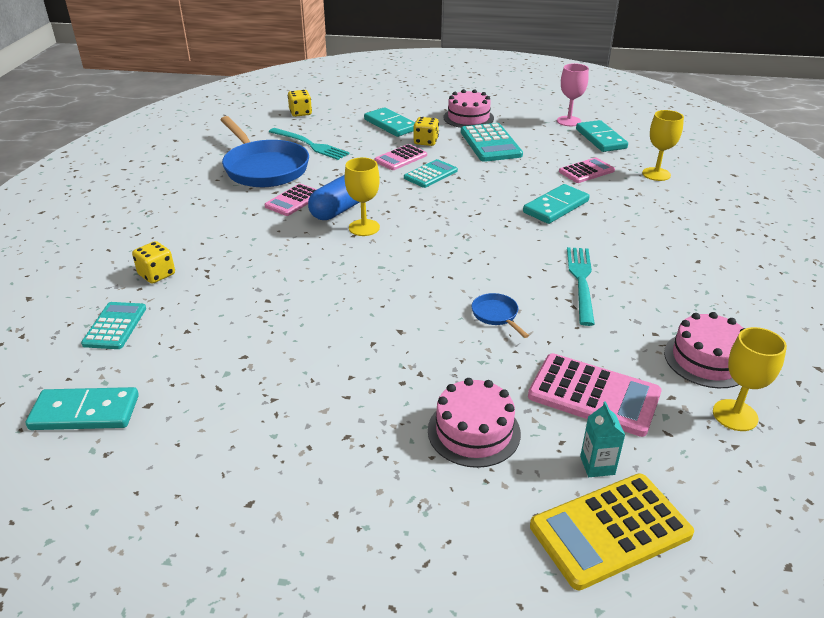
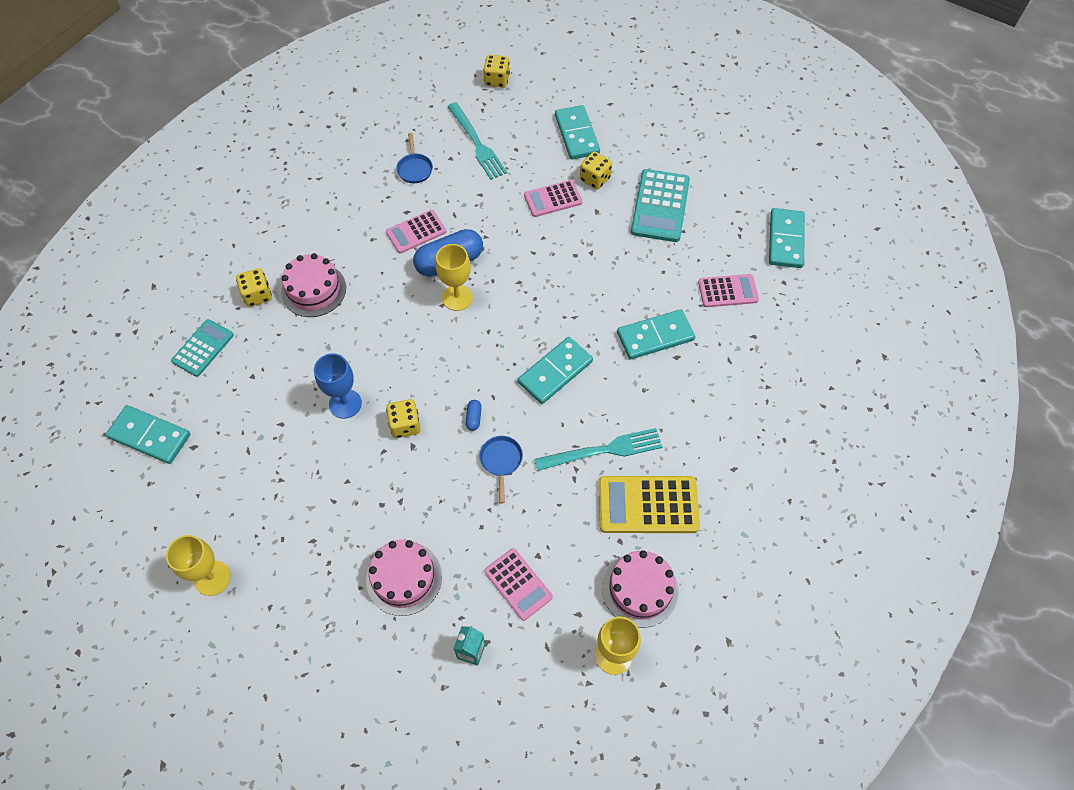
camera: 25 degrees right, 25 degrees up
blue pan [220,116,309,187] -> blue pan [396,133,433,183], size x0.41
turquoise calculator [404,159,458,188] -> none
pink cake [443,89,494,128] -> pink cake moved to [281,253,346,317]
pink calculator [528,353,662,437] -> pink calculator [484,548,553,621], size x0.64
yellow calculator [530,473,694,590] -> yellow calculator moved to [598,476,700,533]
pink goblet [557,63,589,126] -> none
turquoise fork [567,247,595,326] -> turquoise fork turned 45 degrees clockwise [534,428,663,471]
yellow goblet [642,110,684,181] -> yellow goblet moved to [166,535,231,596]
none -> blue goblet [314,353,362,419]
none -> yellow dice [386,399,421,438]
none -> blue capsule [465,400,482,431]
none -> turquoise domino [518,337,593,404]

